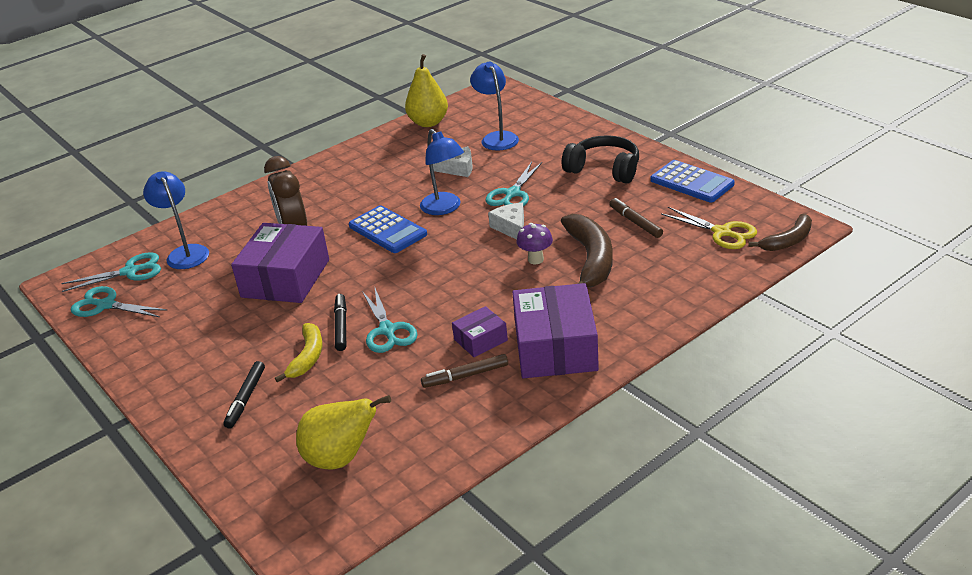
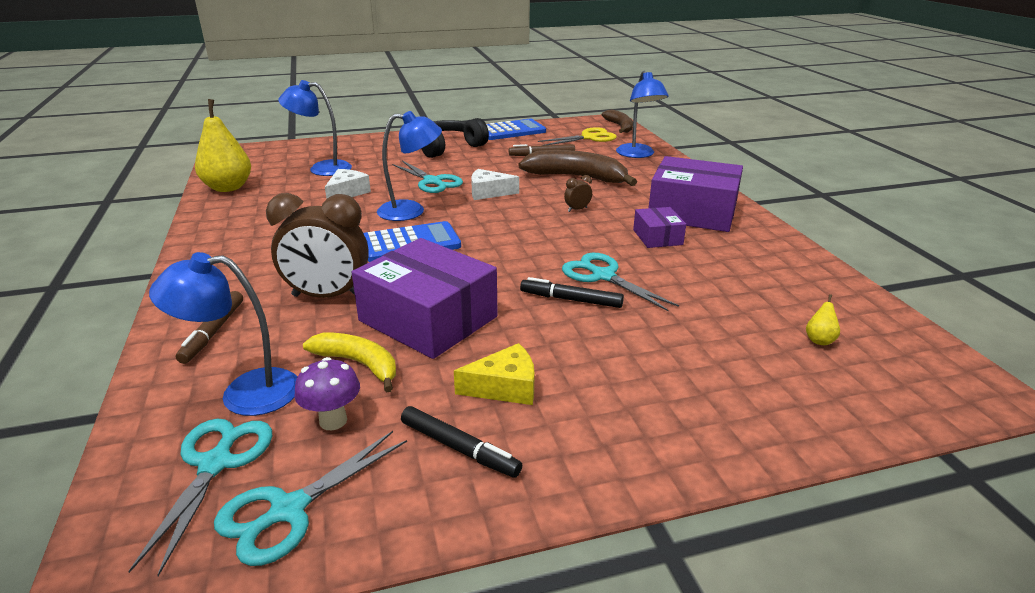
camera: 70 degrees left, 5 degrees down
black marker [223,361,265,429] -> black marker moved to [401,406,522,478]
yellow banana [275,323,323,382] -> yellow banana moved to [303,333,396,392]
yellow pear [296,395,391,470] -> yellow pear [806,294,840,345], size x0.40
turquoise scissors [362,288,418,353] -> turquoise scissors turned 135 degrees counterclockwise [562,253,679,311]
brown marker [421,354,508,388] -> brown marker moved to [176,291,243,364]
purple mushroom [517,223,553,264] -> purple mushroom moved to [294,357,360,430]
none -> yellow cheese [454,343,535,405]
none -> brown clock [564,175,592,212]
none -> blue lamp [616,71,669,158]

